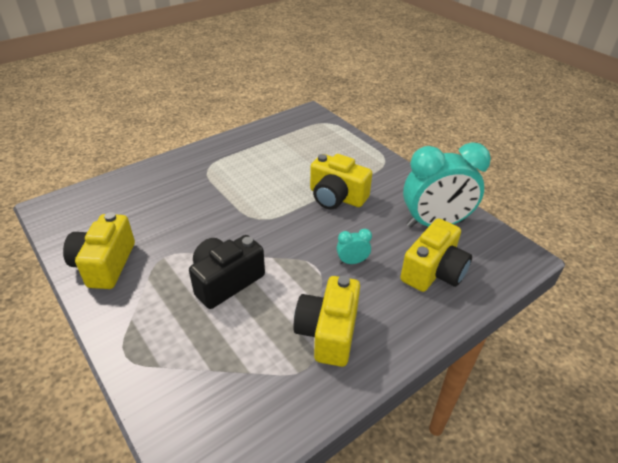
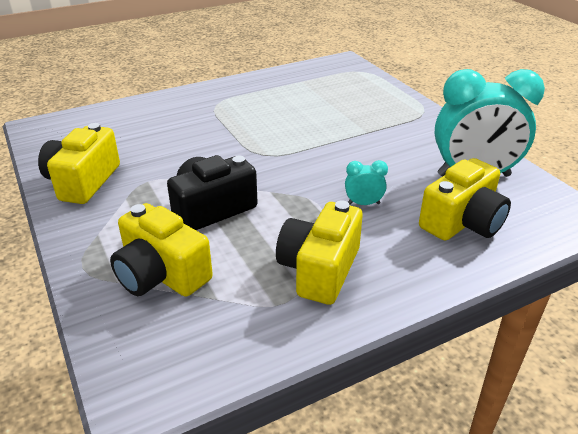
camera: 10 degrees right, 5 degrees down
yellow camera [310,154,372,209] -> yellow camera moved to [110,203,213,297]

